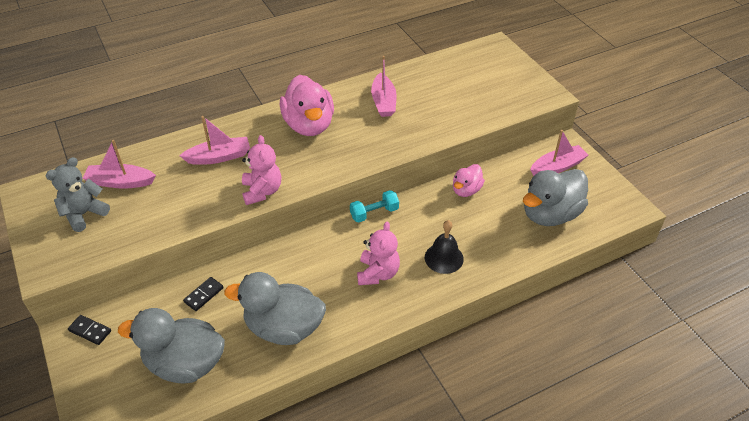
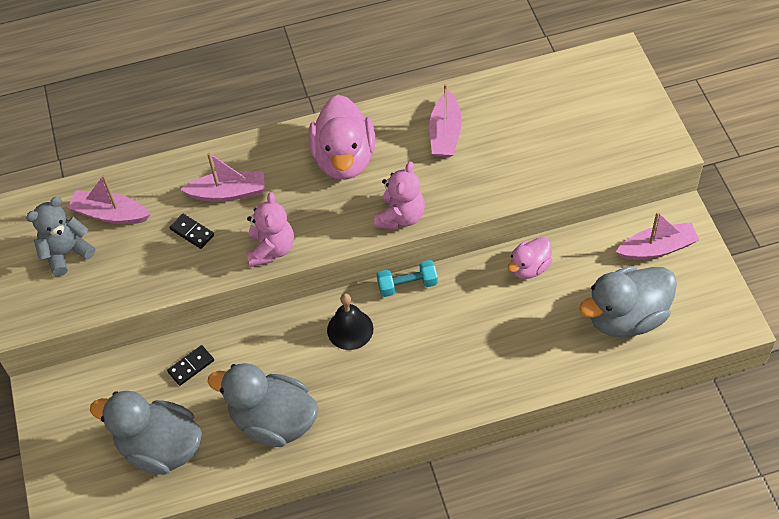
camera: 15 degrees right, 10 degrees up
black domino [68,315,111,345] -> black domino moved to [169,213,214,249]
pink teddy bear [357,221,400,285] -> pink teddy bear moved to [374,162,425,229]
black bell [425,220,464,274] -> black bell moved to [327,293,373,350]

